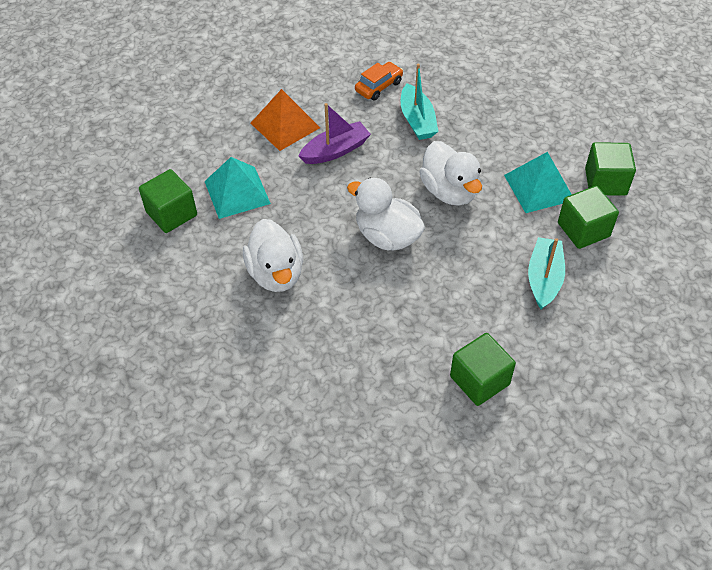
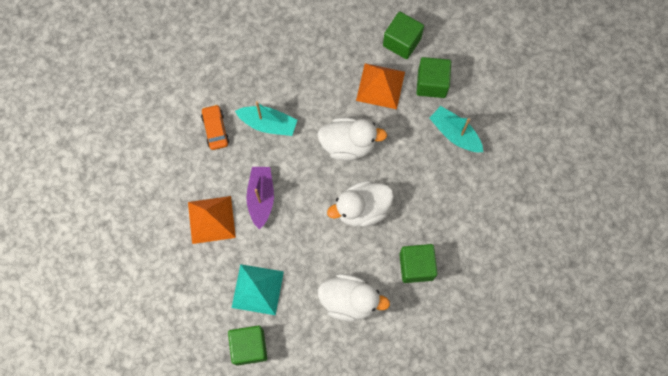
camera: 60 degrees left, 20 degrees up
green cube [450,333,516,406] -> green cube moved to [399,244,437,283]
turquoise pyramid [504,152,572,213] -> orange pyramid [356,63,405,109]

